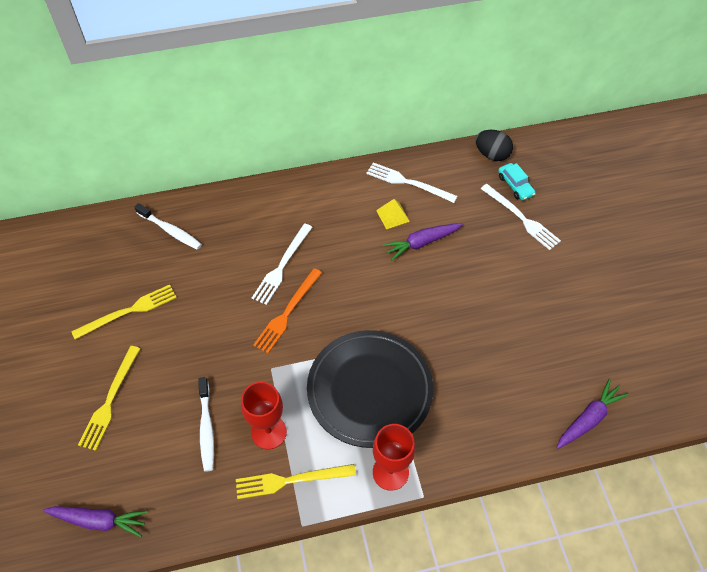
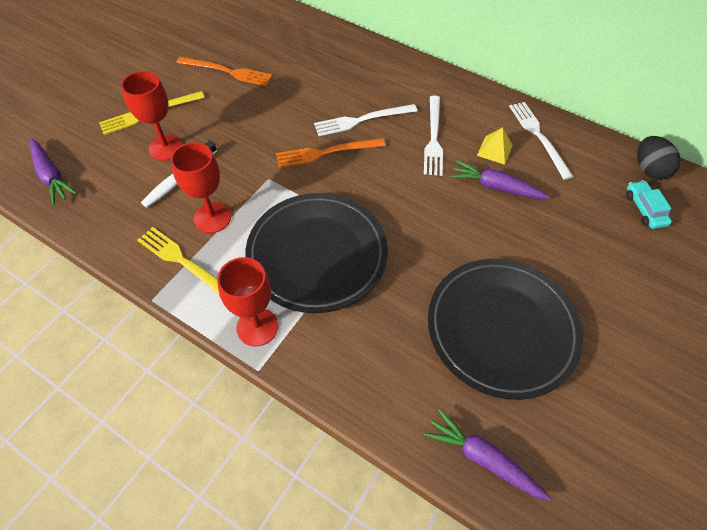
camera: 45 degrees right, 0 degrees up
yellow fork [71,285,177,340] -> orange fork [177,57,272,86]
white toothbrush [134,203,202,250] -> none
white fork [481,184,561,250] -> white fork moved to [424,95,443,176]
turquoise car [498,163,536,200] -> turquoise car turned 150 degrees clockwise [626,180,672,229]
purple carrot [556,379,629,449] -> purple carrot turned 150 degrees counterclockwise [424,409,551,501]
none -> red goblet [121,71,183,161]
none -> black plate [428,259,584,400]

